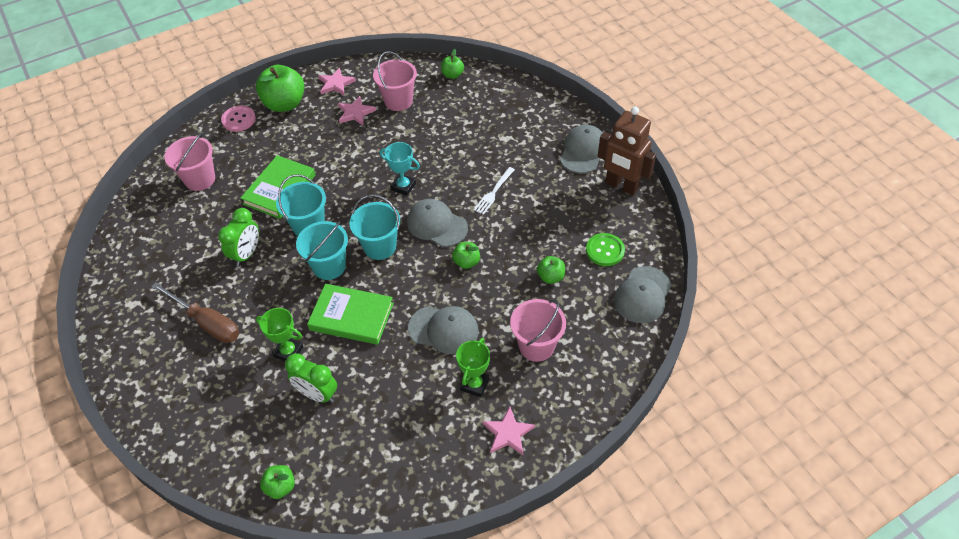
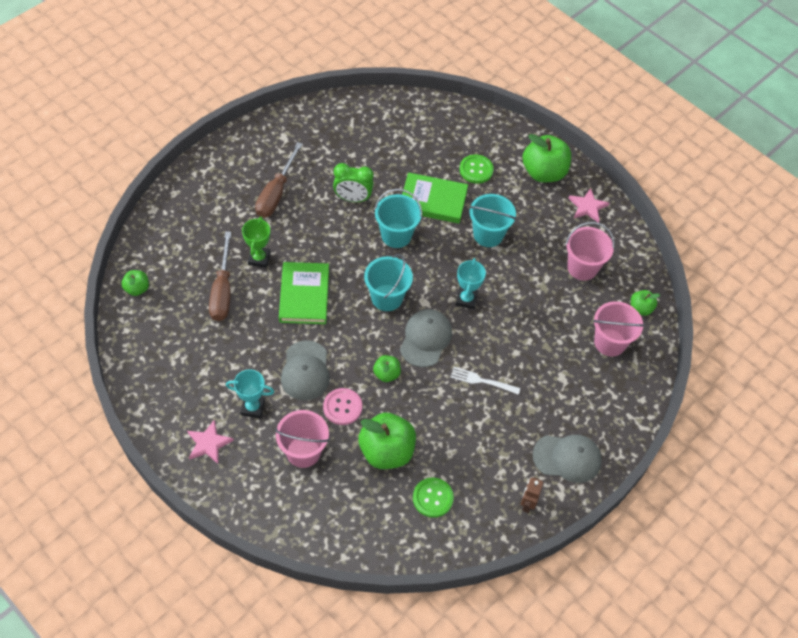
camera: 70 degrees right, 5 degrees up
pink bucket [164,133,215,191] -> pink bucket moved to [593,301,645,356]
pink button [221,106,256,132] -> pink button moved to [323,388,362,425]
green clock [285,353,337,403] -> brown screwdriver [209,231,231,321]
turquoise bucket [296,221,348,280] -> turquoise bucket moved to [469,194,516,247]
pink star [338,96,376,126] -> none
green trophy [456,338,490,397] -> turquoise trophy [226,369,274,418]
green apple [537,256,565,284] -> green apple [358,413,416,469], size x1.98
brown robot [598,106,656,195] -> brown robot [521,477,543,513], size x0.50
grey cap [614,266,672,323] -> none
none -> green button [459,155,494,184]

